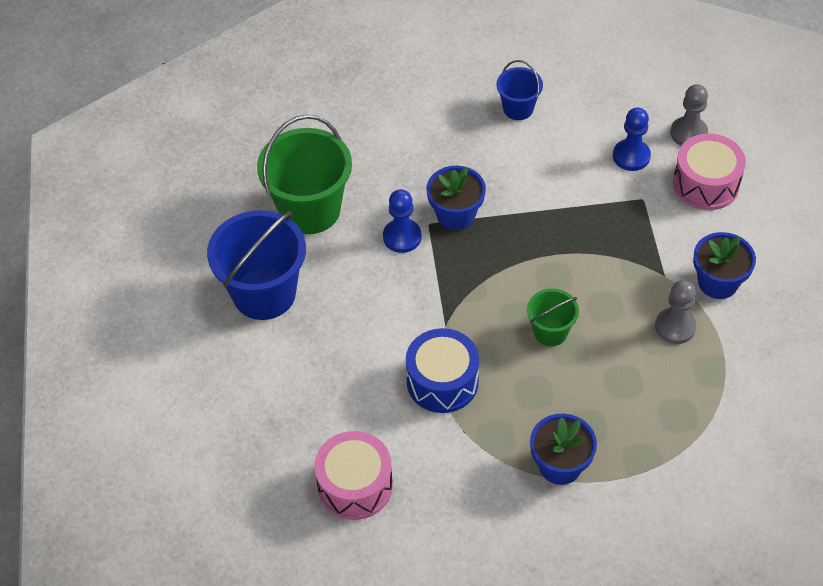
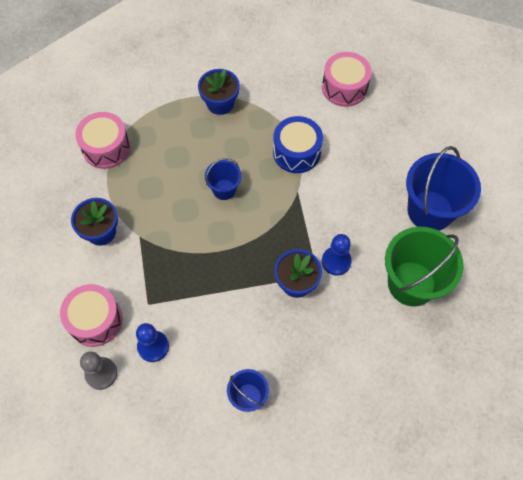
camera: 175 degrees right, 10 degrees up
green bucket [527,289,579,346] -> blue bucket [205,158,241,200]
grey pawn [655,280,697,344] -> none
none -> pink drum [75,112,130,169]

